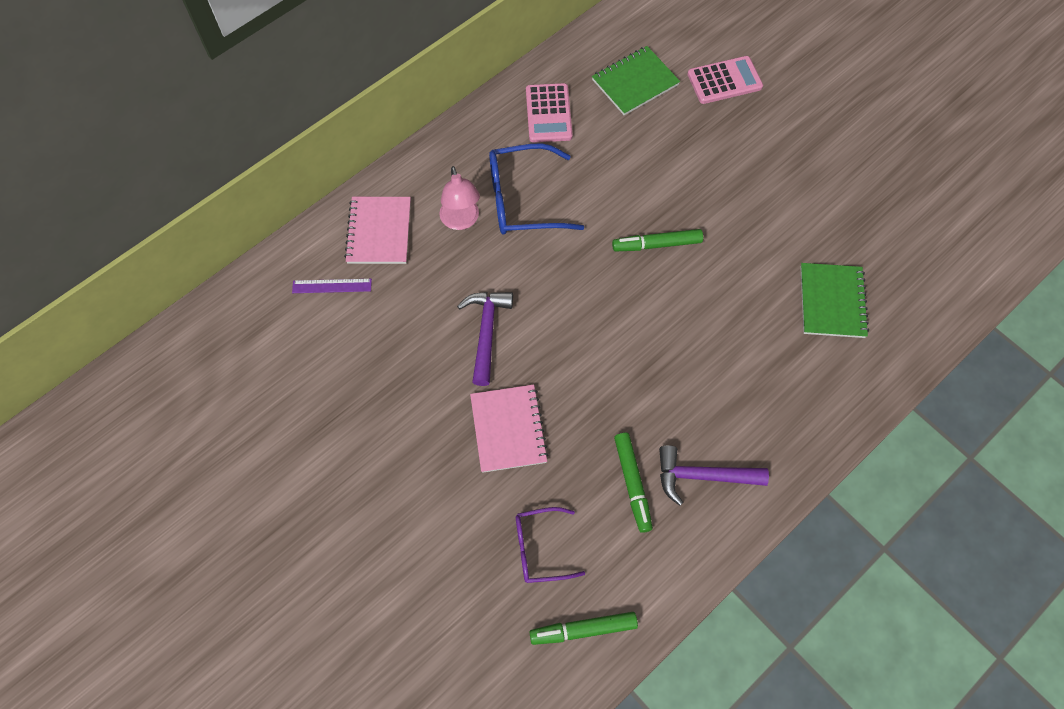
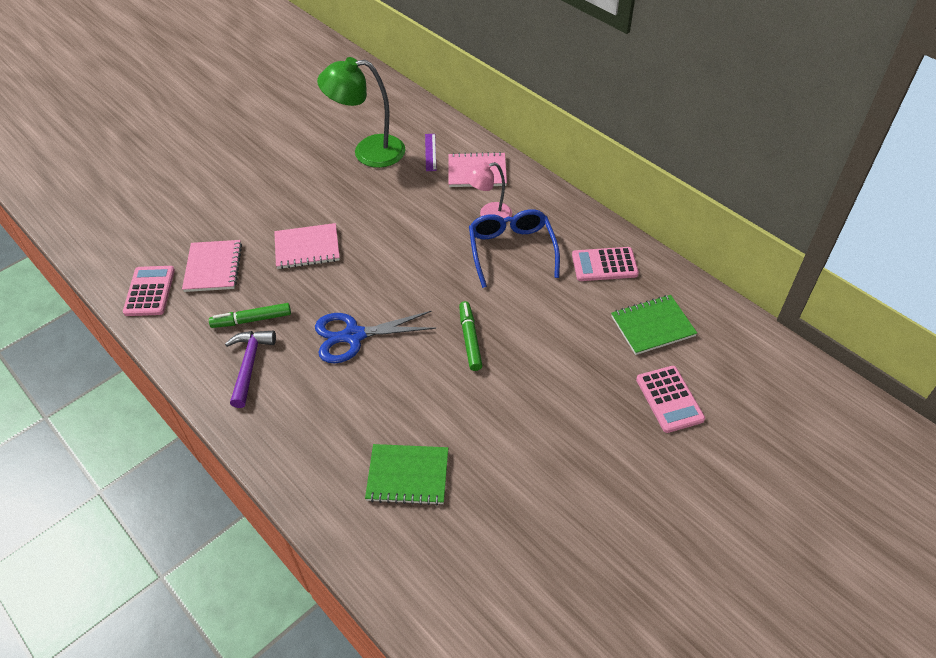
camera: 90 degrees right, 15 degrees down
purple hammer [457,292,513,386] -> none
purple glasses [516,507,585,583] -> pink notebook [182,240,242,292]
green marker [529,612,638,645] -> pink calculator [123,266,175,316]
green notebook [592,46,680,115] -> green notebook turned 75 degrees counterclockwise [611,295,697,355]
none -> blue scissors [315,311,436,363]
none -> green lamp [317,57,406,168]

